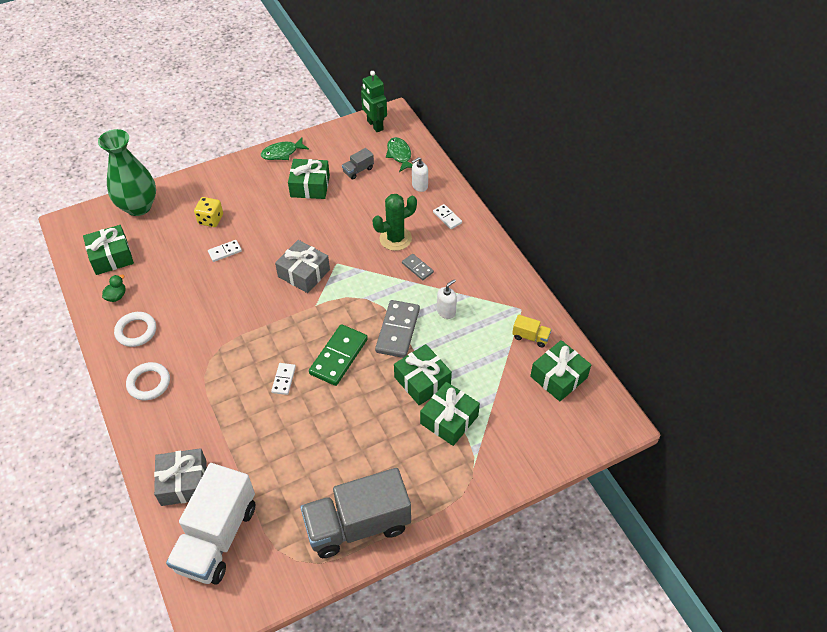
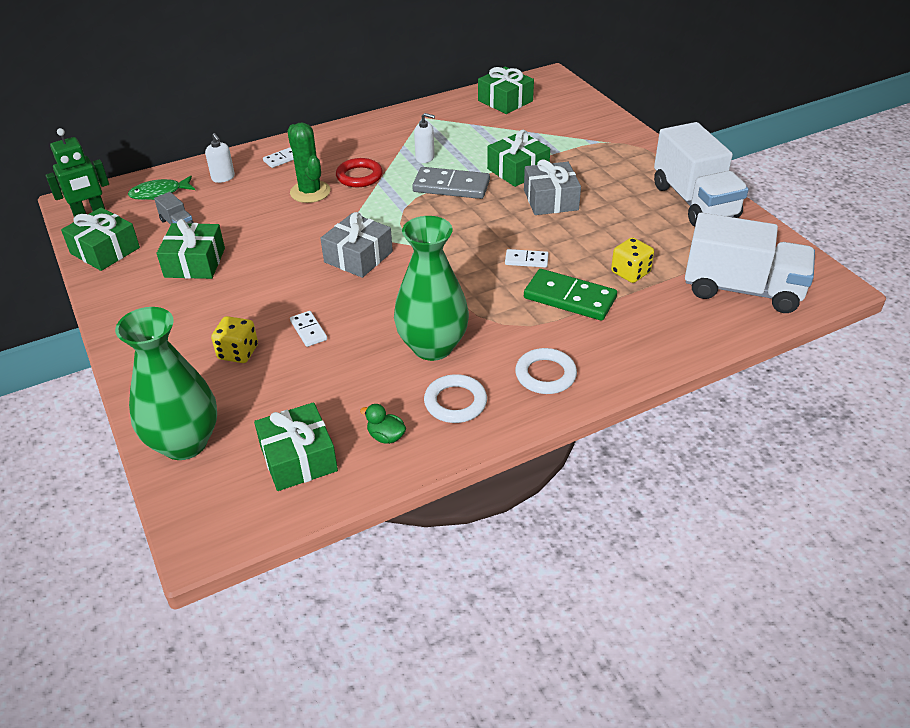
camera: 90 degrees left, 10 degrees down
grey gift [154,448,207,506] -> grey gift moved to [524,159,581,215]
green fish [261,137,309,160] -> none
grey truck [300,468,411,558] -> white truck [654,122,749,227]
green domino [309,324,368,386] -> green domino moved to [524,269,617,321]
grey domino [402,254,434,280] -> red ring [336,158,383,187]
green gift [420,382,480,446] -> green gift moved to [61,207,140,271]
white soap dispenser [437,279,457,319] -> white soap dispenser turned 150 degrees clockwise [414,113,435,163]
yellow truck [512,315,552,347] -> none
none -> green vase [394,216,469,361]
none -> yellow dice [611,237,654,283]

